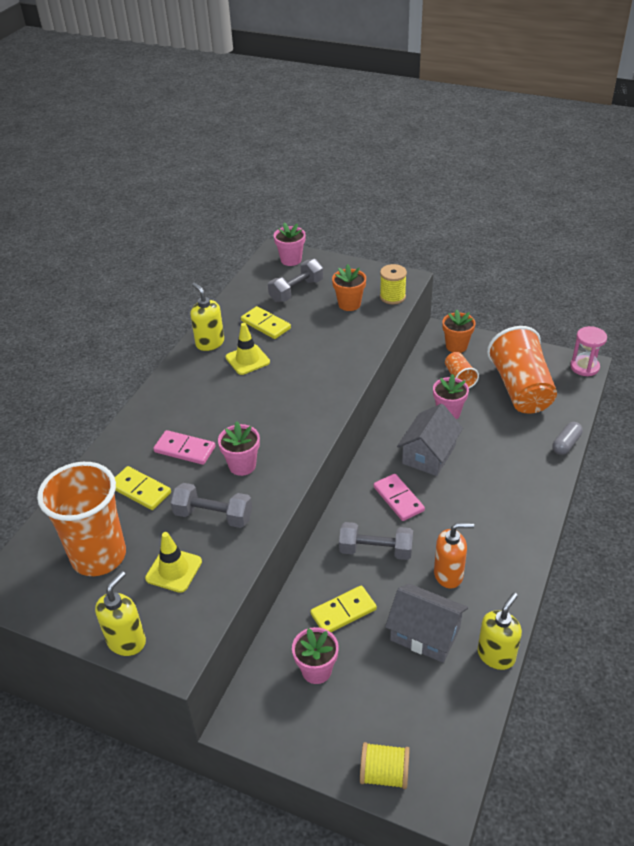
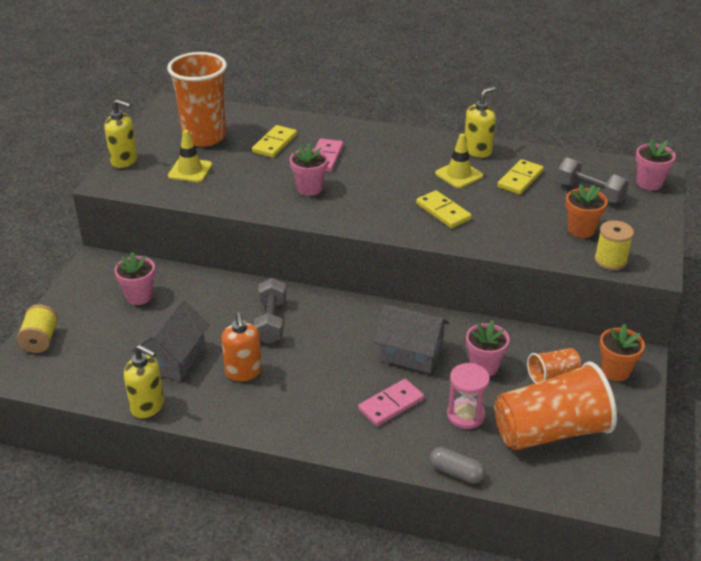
camera: 80 degrees right, 5 degrees down
grey dumbbell [170,483,252,528] -> none
yellow domino [310,585,377,632] -> yellow domino moved to [416,190,472,228]
pink domino [374,474,425,521] -> pink domino moved to [358,379,424,426]
pink hourglass [570,326,607,376] -> pink hourglass moved to [447,363,490,429]

